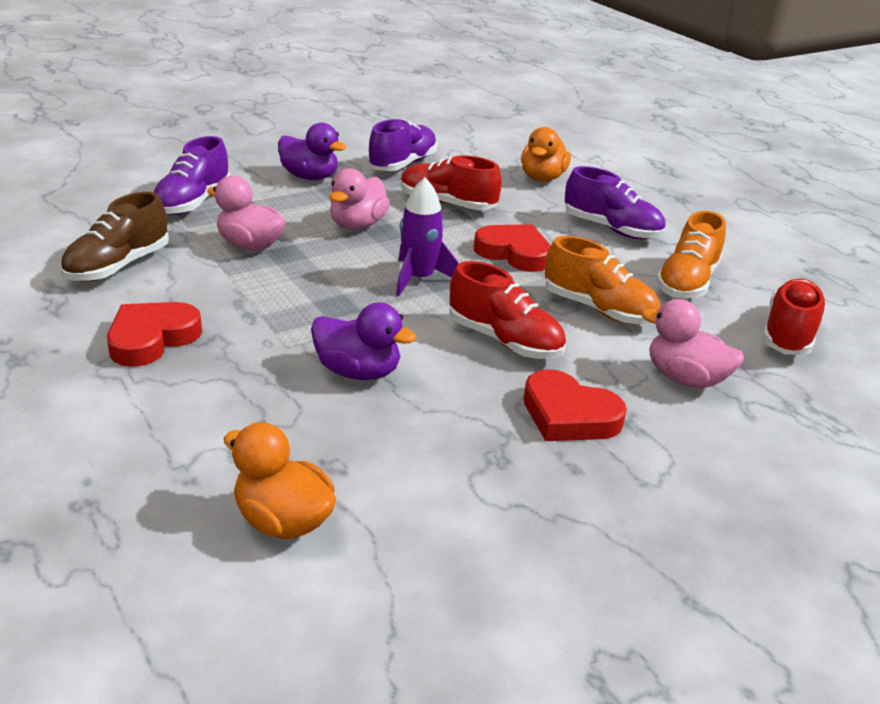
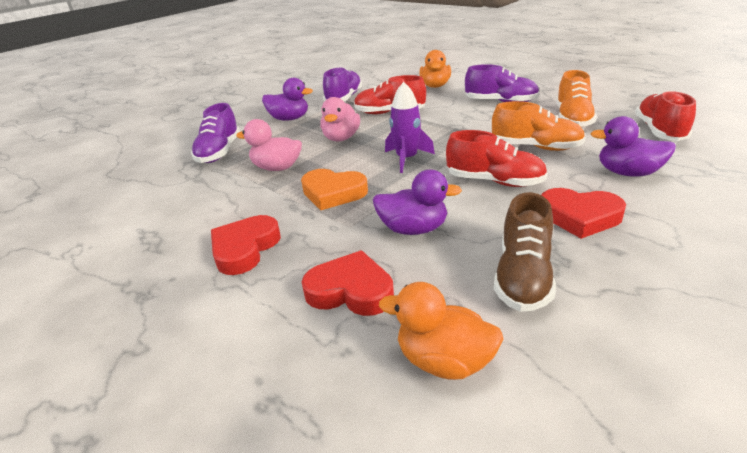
camera: 10 degrees left, 0 degrees up
brown shoe [60,192,169,282] -> brown shoe moved to [494,192,556,312]
red heart [474,224,551,272] -> red heart moved to [302,250,394,316]
pink duck [641,299,744,388] -> purple duck [591,116,676,177]
none -> orange heart [301,169,368,210]

